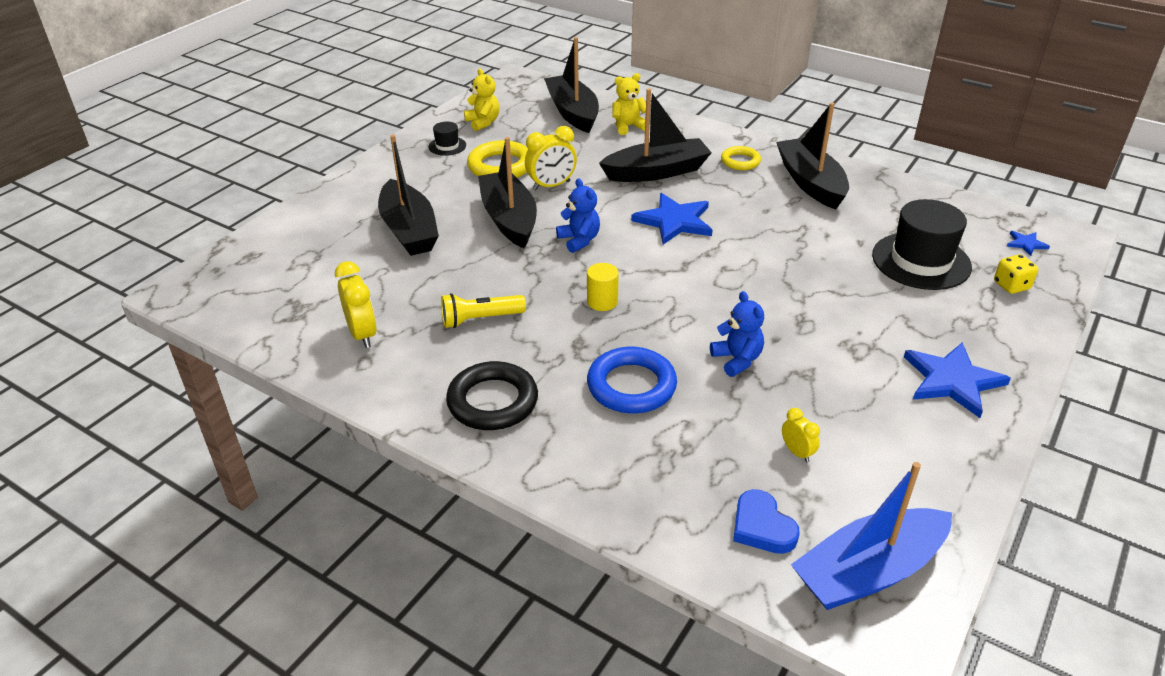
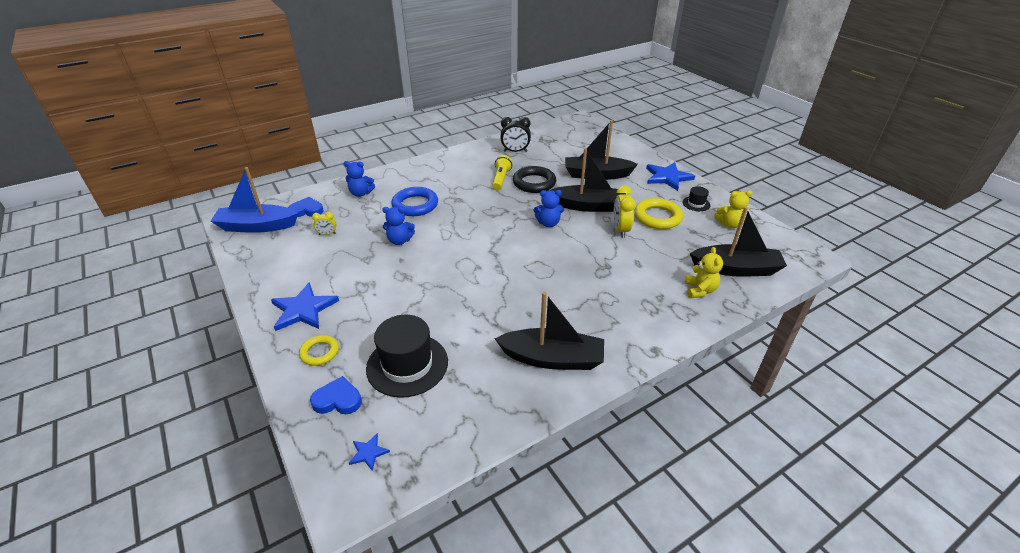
camera: 115 degrees right, 0 degrees up
yellow clock [335,261,377,348] -> black clock [500,117,531,152]
black ring [446,361,538,430] -> black ring moved to [513,166,556,193]
yellow cylinder [587,263,619,311] -> none
black boat [599,88,712,182] -> none
blue star [631,193,712,244] -> blue star moved to [646,162,695,191]
yellow ring [721,146,761,170] -> yellow ring moved to [299,335,339,366]
blue boat [791,462,952,610] -> blue boat turned 90 degrees counterclockwise [211,167,298,233]
yellow dice [994,254,1038,294] -> blue heart [310,376,362,414]
none -> blue teddy bear [344,161,375,197]

